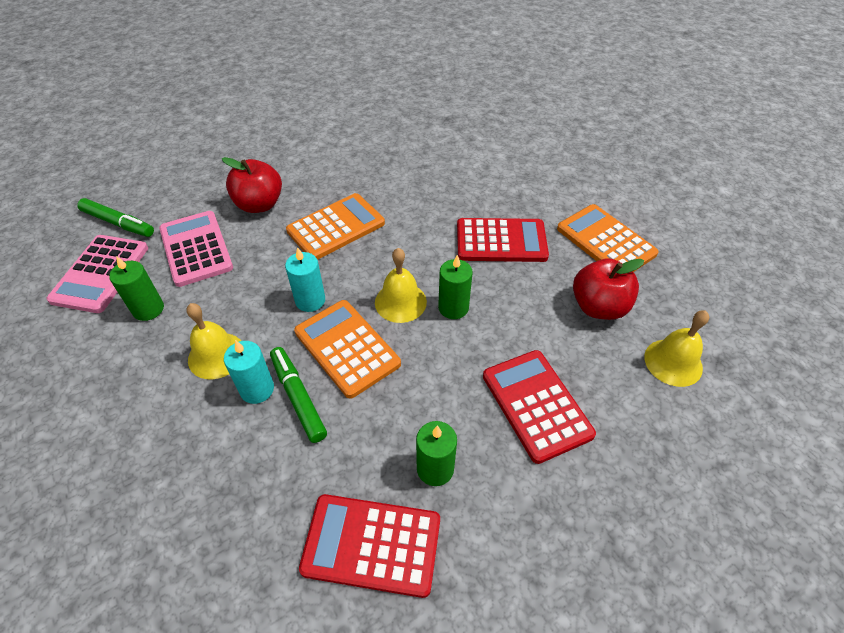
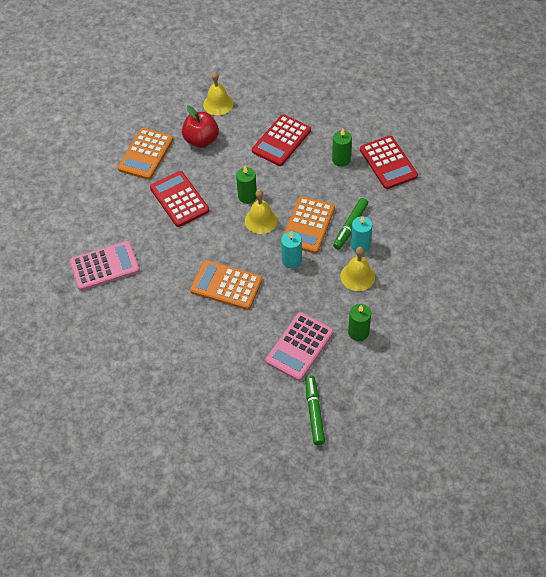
camera: 120 degrees left, 5 degrees up
pink calculator [46,235,148,313] -> pink calculator moved to [70,241,140,291]
red apple [222,157,282,213] -> none

